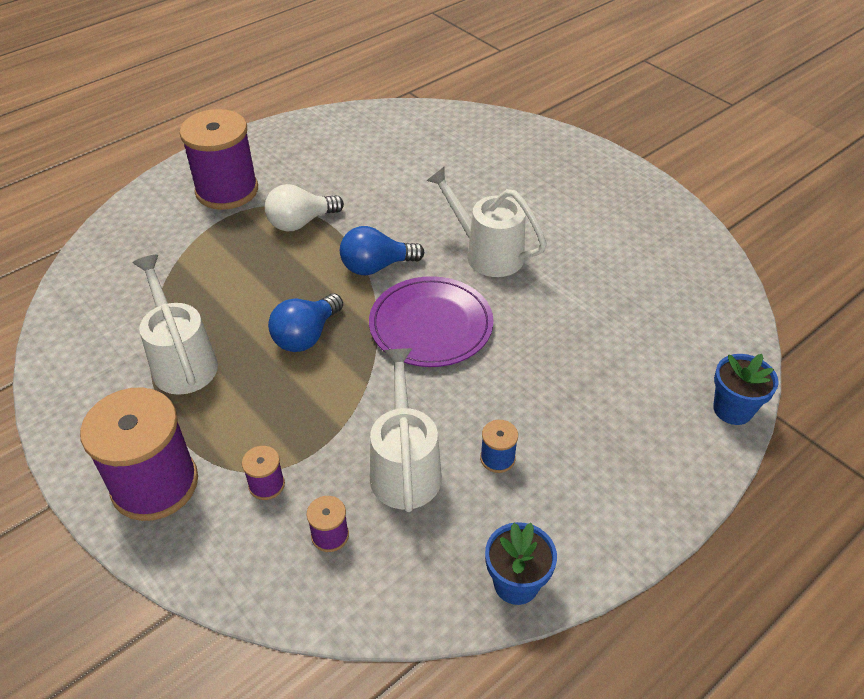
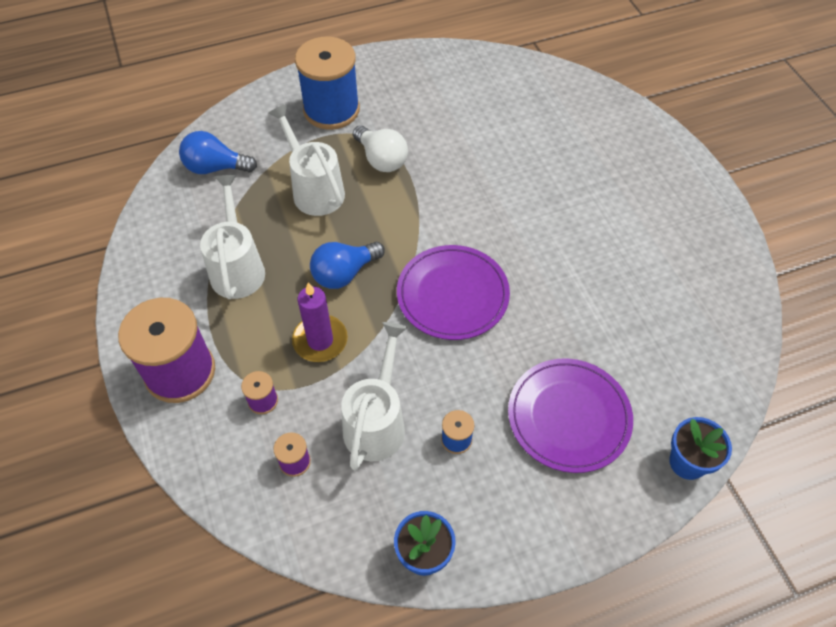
camera: 20 degrees right, 10 degrees up
purple spool [179,109,258,210] -> blue spool [295,36,360,130]
white light bulb [265,184,344,231] -> white light bulb turned 120 degrees counterclockwise [353,125,408,172]
blue light bulb [340,226,424,275] -> blue light bulb moved to [179,131,257,174]
white watering can [426,167,547,277] -> white watering can moved to [268,104,345,216]
none -> purple candle [292,282,348,362]
none -> purple plate [508,358,633,473]

